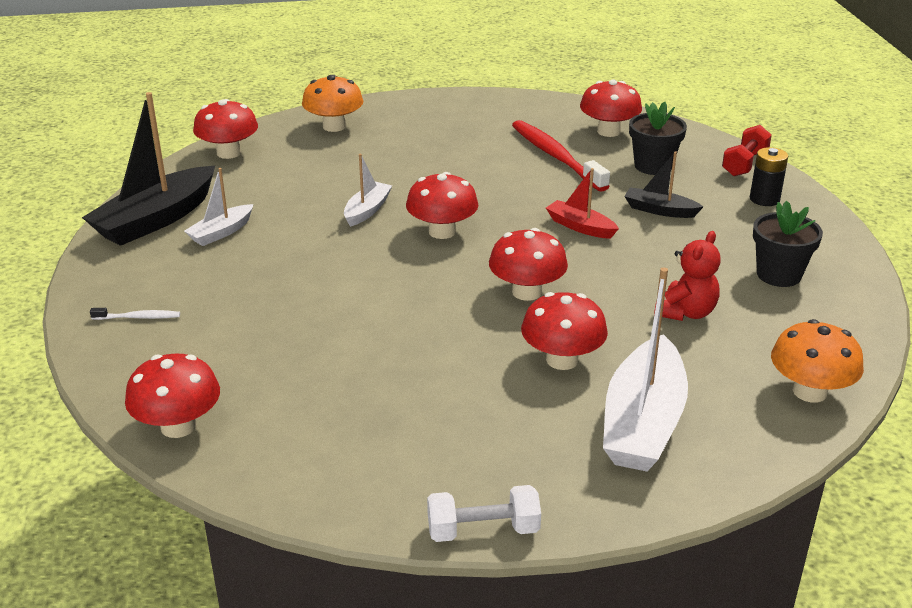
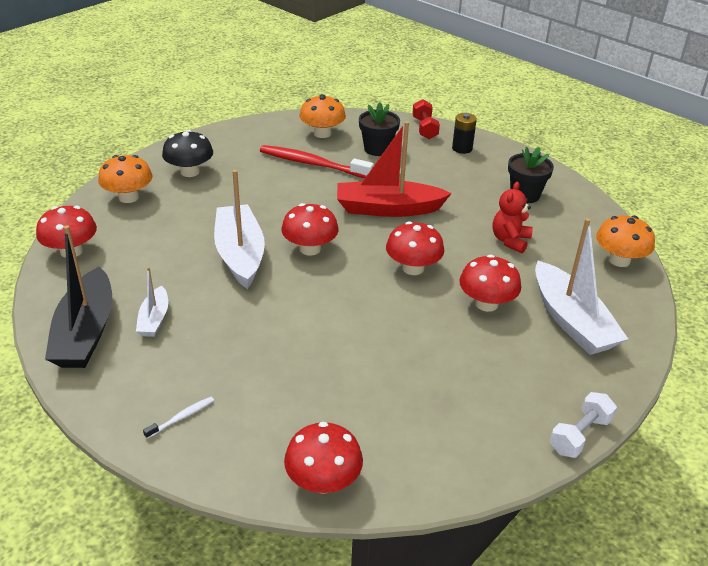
camera: 40 degrees left, 5 degrees up
white boat [344,154,392,227] -> white boat [214,170,265,289], size x1.93
red boat [546,168,619,239] -> red boat [337,121,452,217], size x1.93
red mushroom [580,80,642,137] -> orange mushroom [299,94,346,138]
black boat [624,151,703,218] -> none
red teddy bear [654,231,721,321] -> red teddy bear turned 150 degrees counterclockwise [493,182,533,253]
none -> black mushroom [162,130,213,177]

